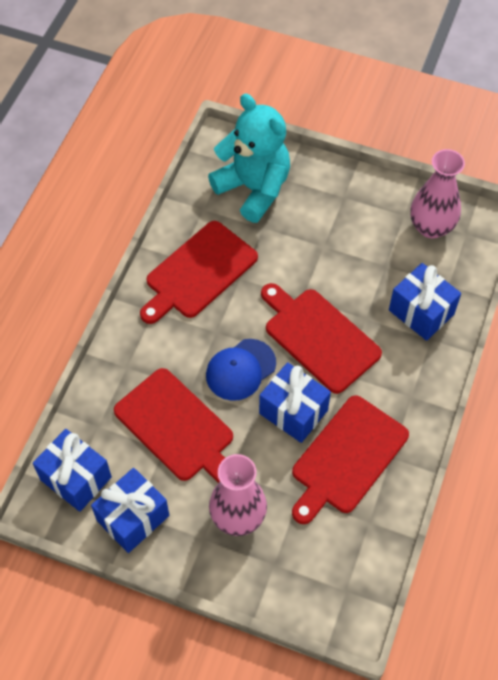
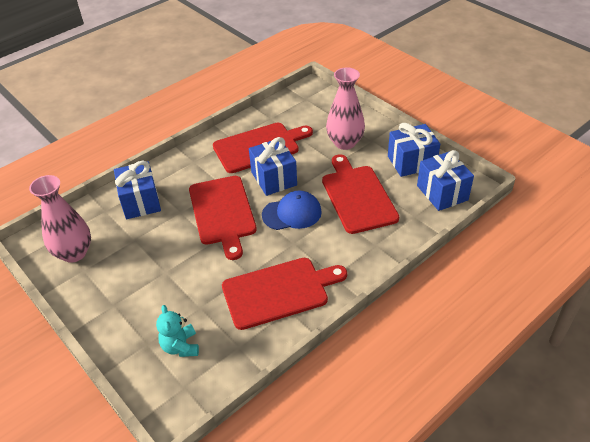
camera: 150 degrees left, 15 degrees down
turquoise teddy bear [208,94,290,223] -> turquoise teddy bear [156,305,199,357], size x0.48

